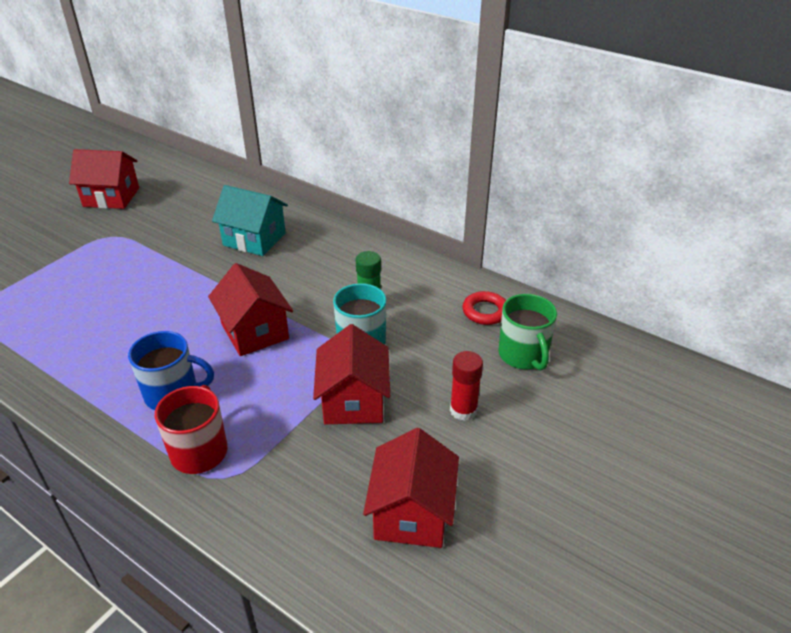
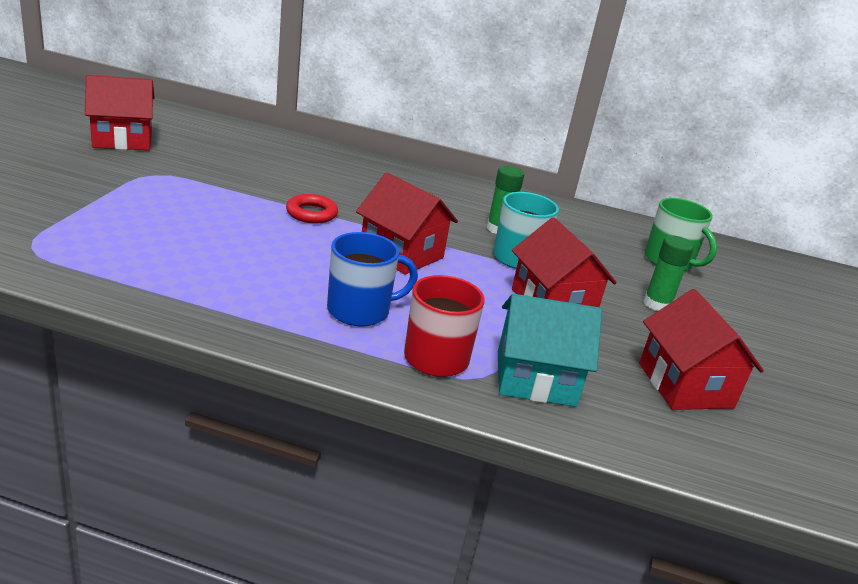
camera: 25 degrees left, 10 degrees down
turquoise house [212,185,288,256] -> turquoise house moved to [498,294,602,407]
red glue stick [450,351,483,421] -> green glue stick [644,236,694,311]
red ring [463,291,506,325] -> red ring moved to [286,194,338,224]

